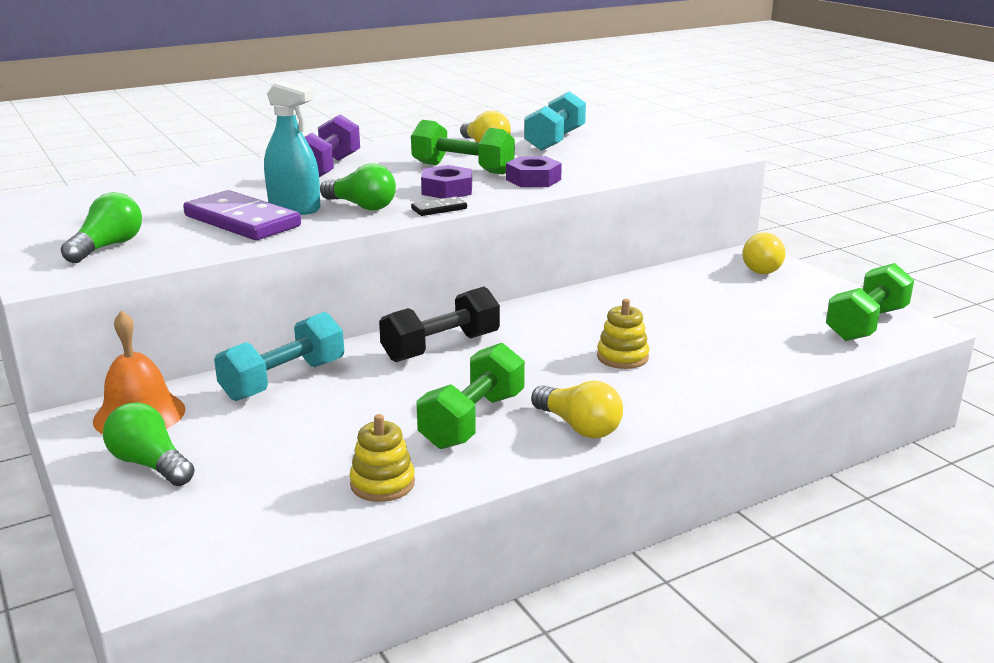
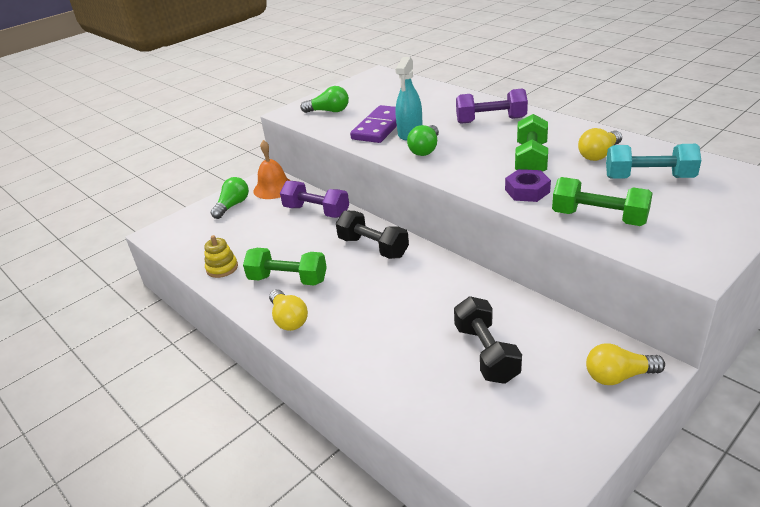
camera: 80 degrees right, 10 degrees up
turquoise dumbbell [214,312,344,401] -> purple dumbbell [280,181,349,218]
black domino [411,196,467,216] -> none
purple nut [421,165,472,199] -> none
yellow light bulb [531,381,623,438] -> yellow light bulb turned 60 degrees counterclockwise [269,289,308,331]
yellow stacking toy [597,299,649,369] -> none
green dumbbell [826,263,914,341] -> green dumbbell moved to [552,177,653,226]
none -> black dumbbell [454,296,522,384]

